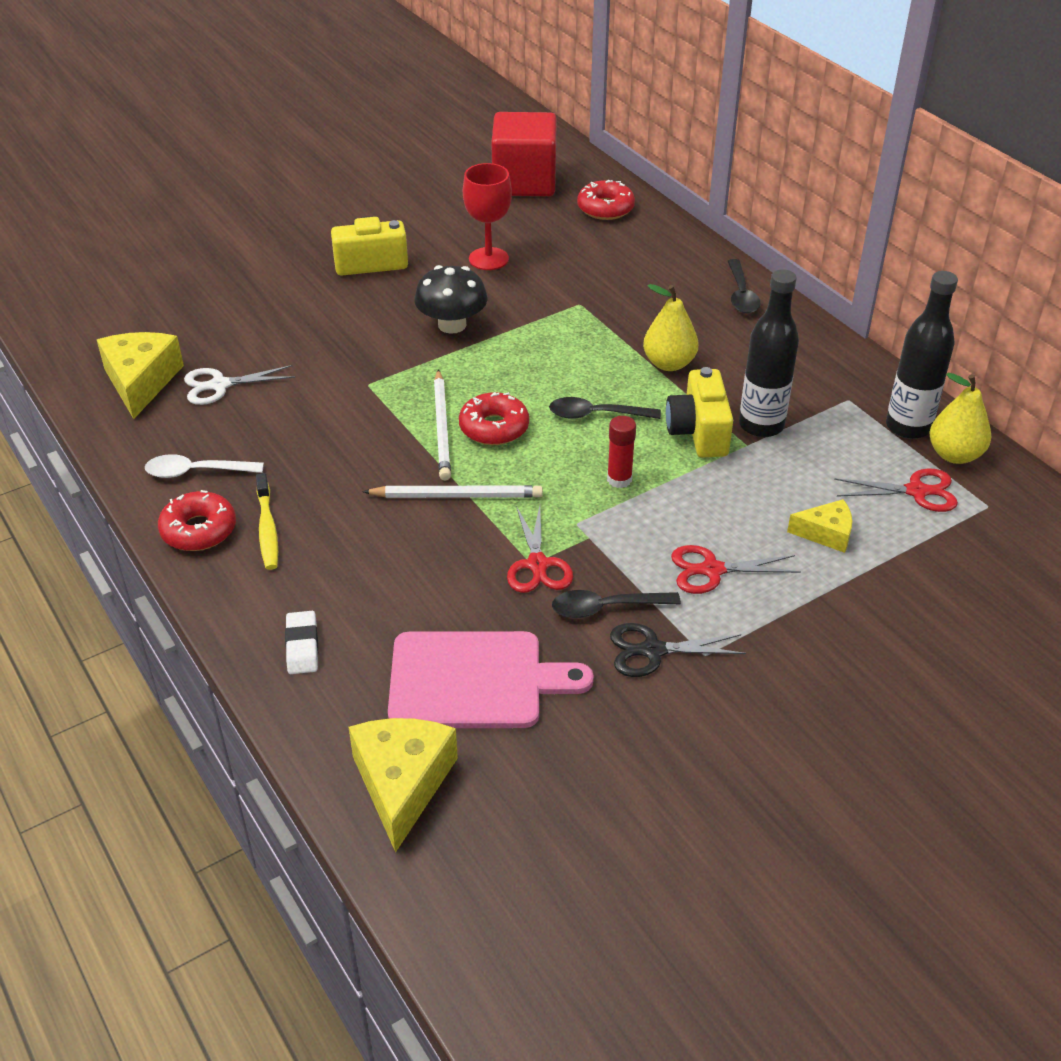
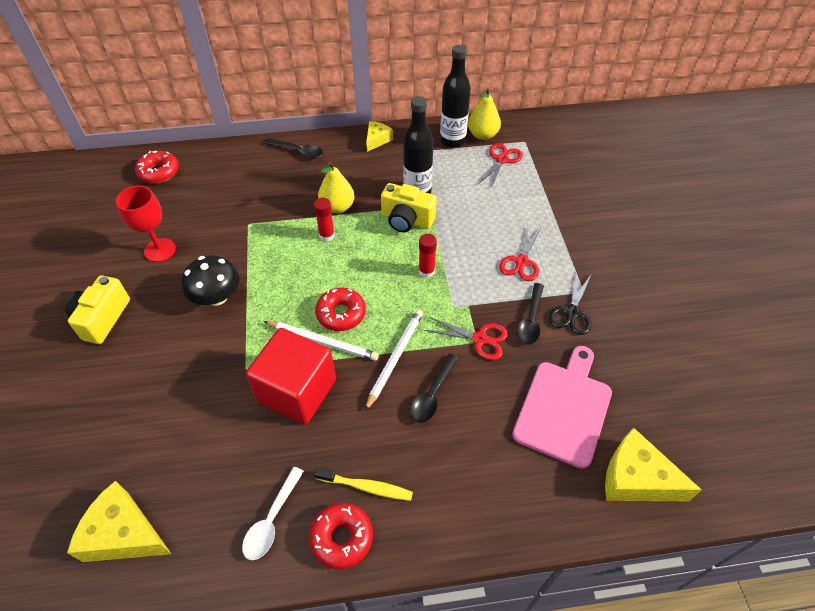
camera: 65 degrees left, 10 degrees up
white scissors [184,365,295,405] -> none
white eraser [285,611,318,674] -> none
red cube [491,112,557,196] -> red cube moved to [246,328,336,424]
black spoon [549,397,661,419] -> black spoon moved to [409,353,458,423]
yellow cheese [787,499,852,553] -> yellow cheese moved to [366,121,393,152]
none -> red glue stick [314,198,335,241]

